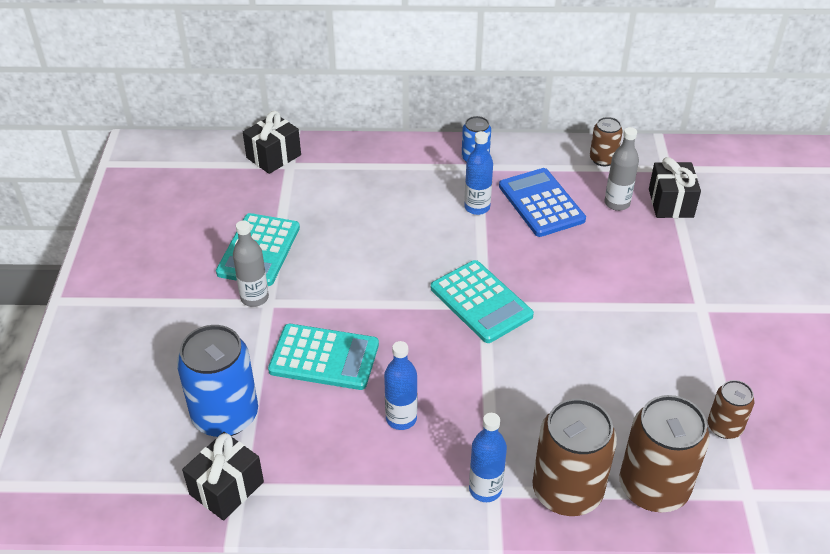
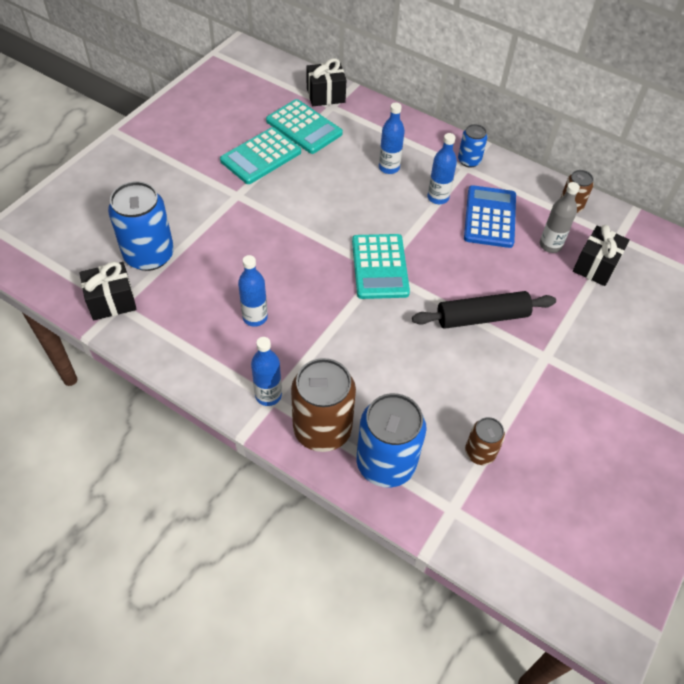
camera: 30 degrees right, 10 degrees up
grey bottle [233,221,269,307] -> none
turquoise calculator [268,324,379,390] -> turquoise calculator moved to [266,99,343,154]
brown can [620,395,710,513] -> blue can [356,393,427,487]
none -> blue bottle [379,103,405,174]
none -> black rolling pin [412,291,556,329]

